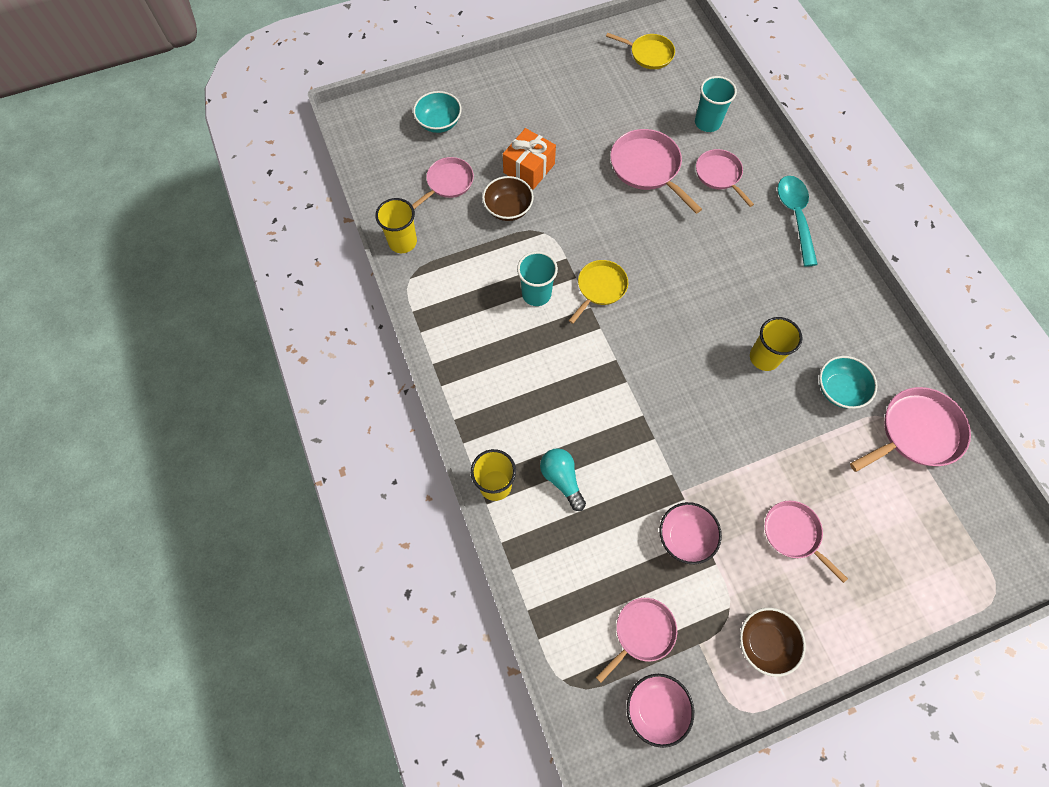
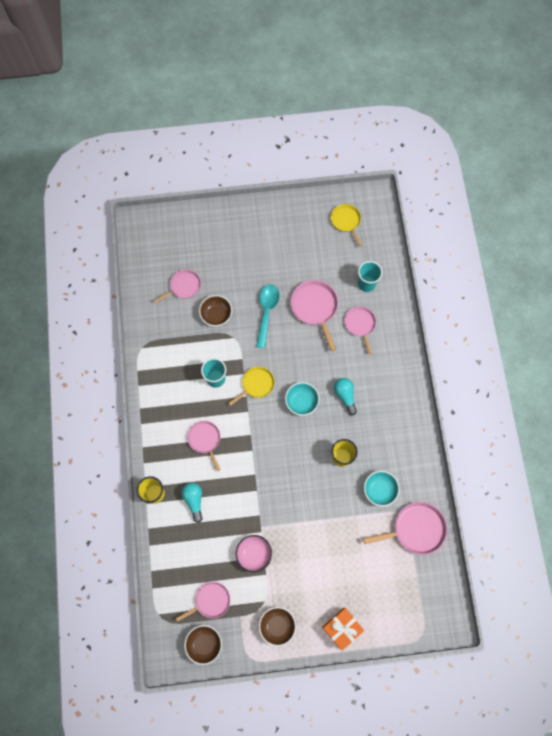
camera: 15 degrees right, 5 degrees up
yellow cup [375,198,417,253] -> none
turquoise bowl [413,91,462,133] -> turquoise bowl moved to [285,382,320,416]
orange gift [503,128,556,190] -> orange gift moved to [322,608,364,651]
yellow pan [606,32,675,69] -> yellow pan turned 150 degrees counterclockwise [331,204,362,246]
pink bowl [627,674,694,748] -> brown bowl [184,625,222,665]
pink pan [765,501,848,583] -> pink pan moved to [187,421,220,471]
turquoise spoon [777,176,818,266] -> turquoise spoon moved to [256,284,279,348]
none -> turquoise light bulb [334,378,357,415]

